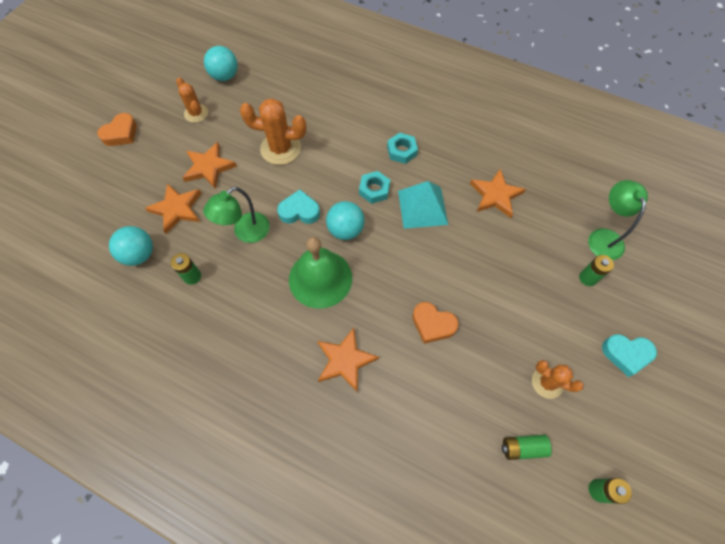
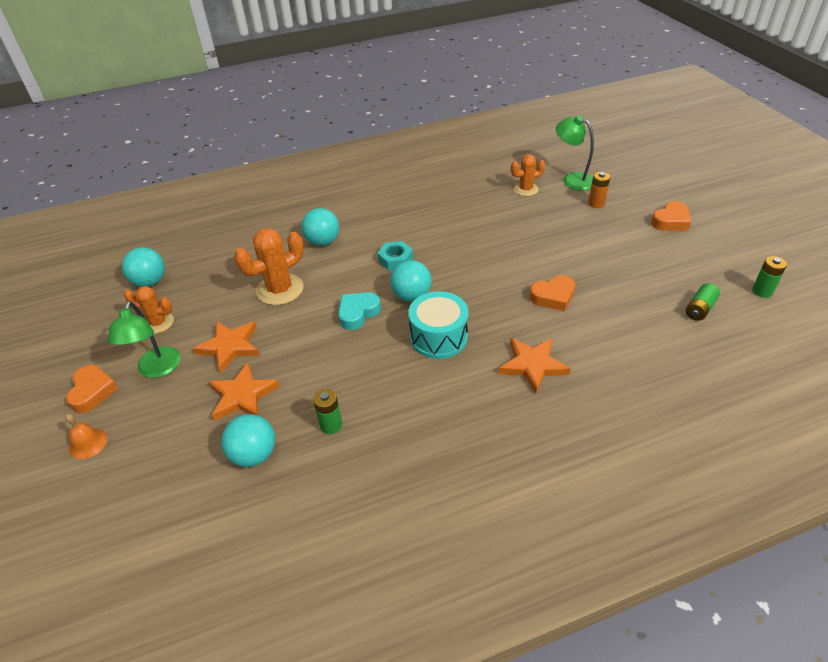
camera: 45 degrees left, 20 degrees down
green lamp [203,187,270,243] -> green lamp moved to [107,301,181,378]
green bell [289,237,352,309] -> turquoise drum [408,291,468,359]
turquoise nut [387,133,418,164] -> none
turquoise pyramid [398,181,448,229] -> none
orange star [470,169,526,218] -> none
orange cactus [532,360,584,399] -> orange cactus moved to [511,154,545,196]
green battery [579,255,614,286] -> orange battery [588,172,610,208]
turquoise heart [602,334,657,377] -> orange heart [651,201,691,231]
none -> orange bell [65,414,107,459]
none -> turquoise ball [301,208,339,246]

